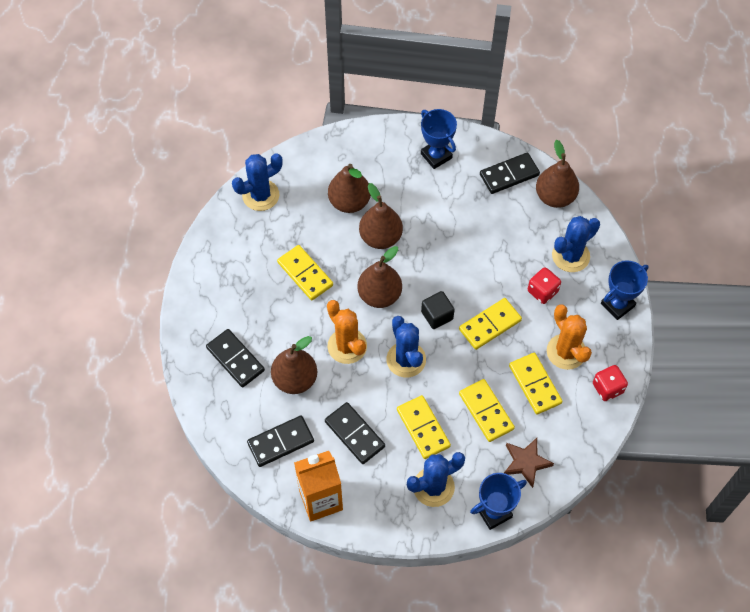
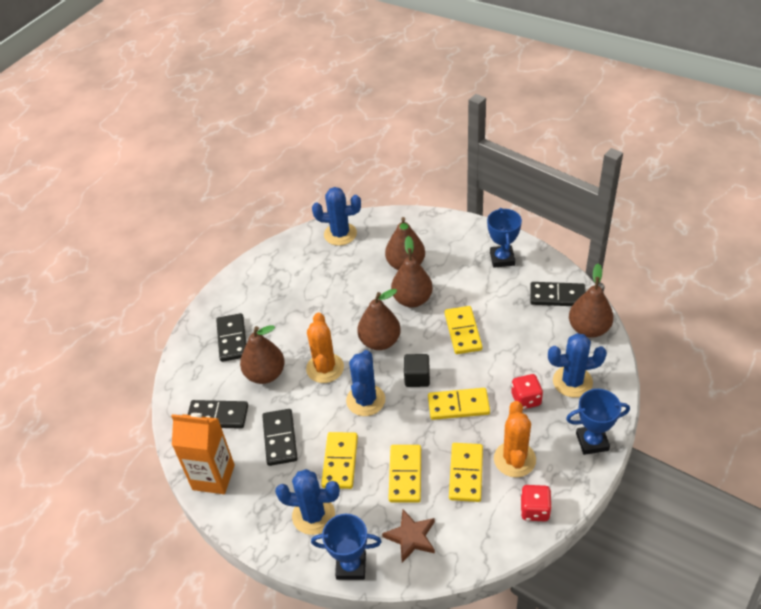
camera: 35 degrees right, 15 degrees down
yellow domino [277,245,333,300] -> yellow domino moved to [445,306,483,354]

